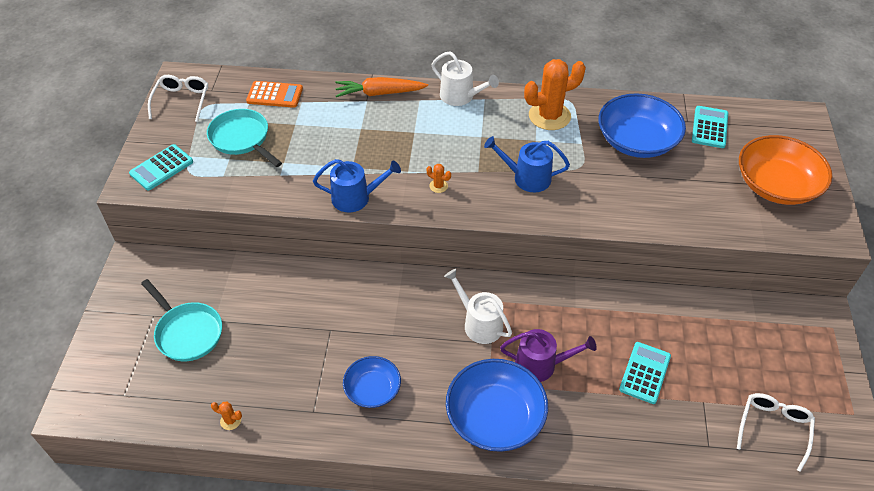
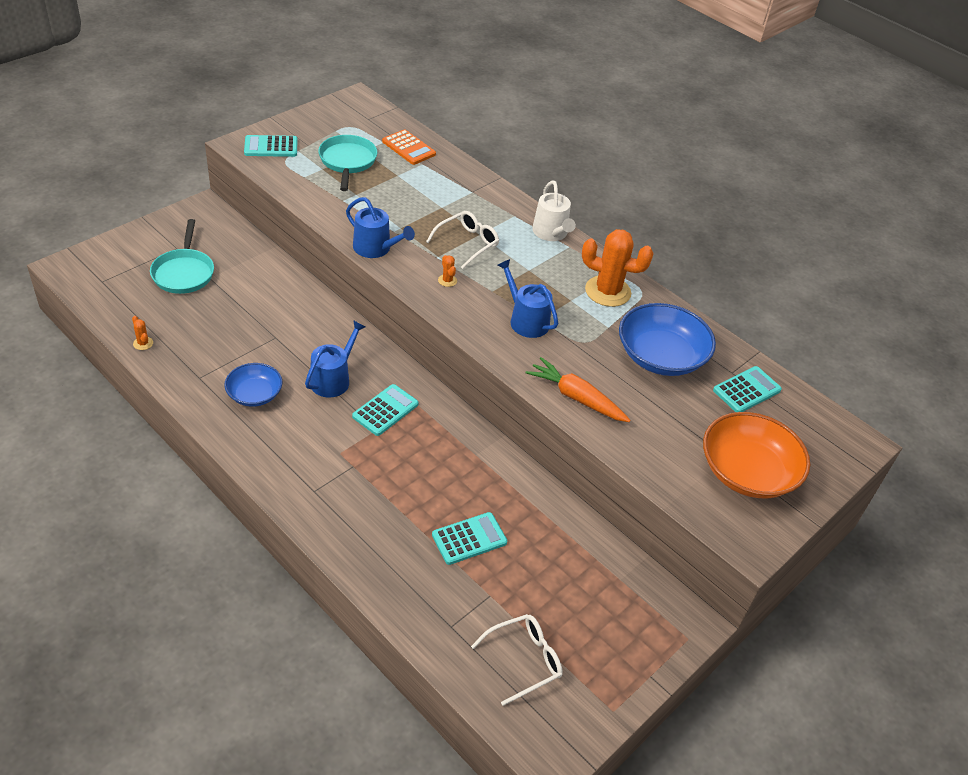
camera: 35 degrees right, 5 degrees down
white glasses [148,75,208,122] -> white glasses moved to [426,211,499,269]
orange carrot [335,77,428,97] -> orange carrot moved to [526,357,631,422]
white watering can [444,269,512,344] -> turquoise calculator [352,384,419,436]
blue bowl [446,359,548,452] -> none
purple watering can [500,329,597,382] -> none
none -> blue watering can [305,320,365,398]

